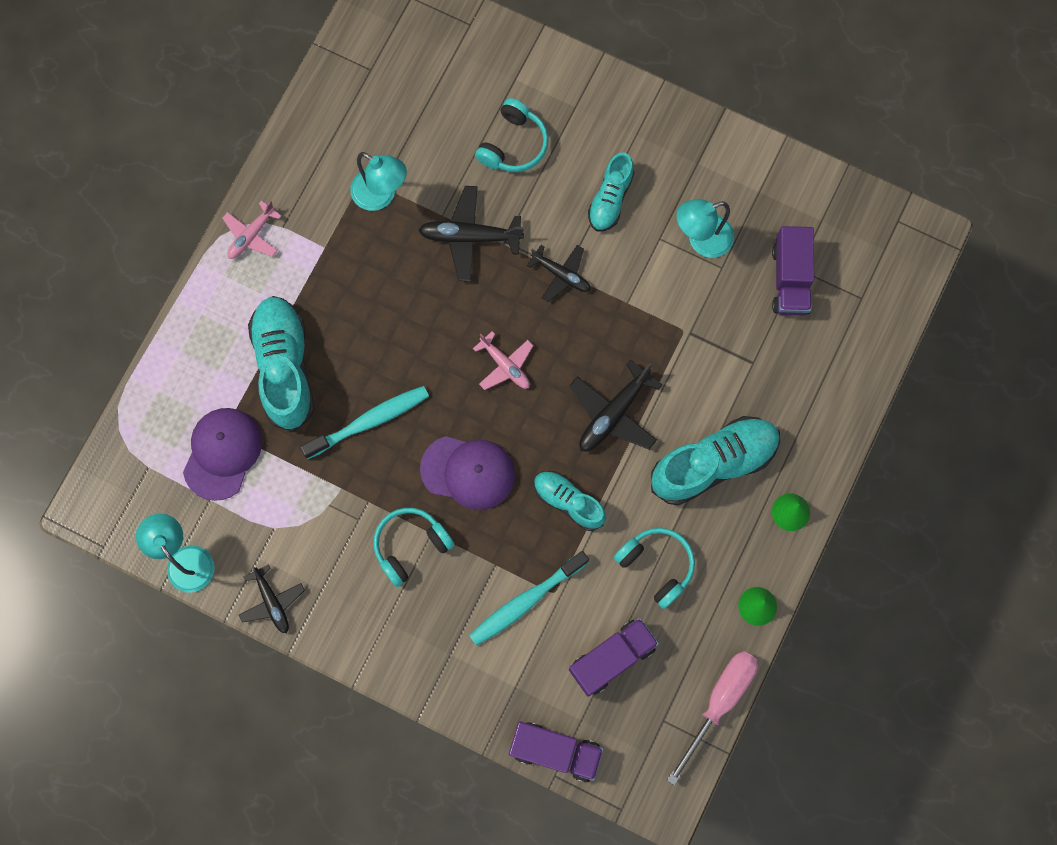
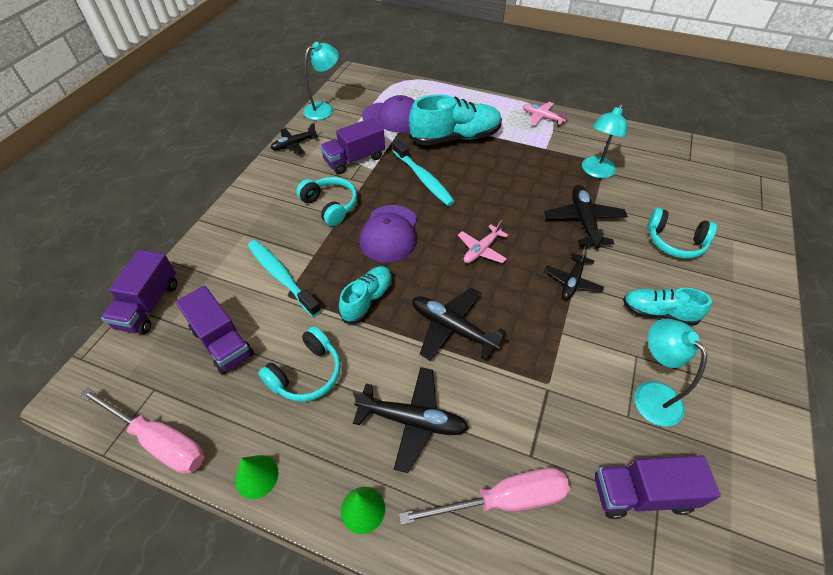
camera: 85 degrees right, 25 degrees down
turquoise shoe [651,416,780,505] -> black plane [353,367,469,473]
none -> purple truck [320,118,385,174]
none -> pink screwdriver [399,468,570,525]

